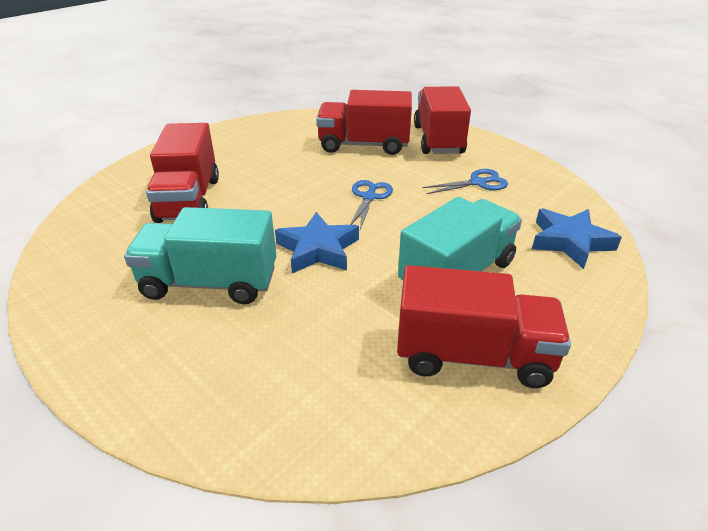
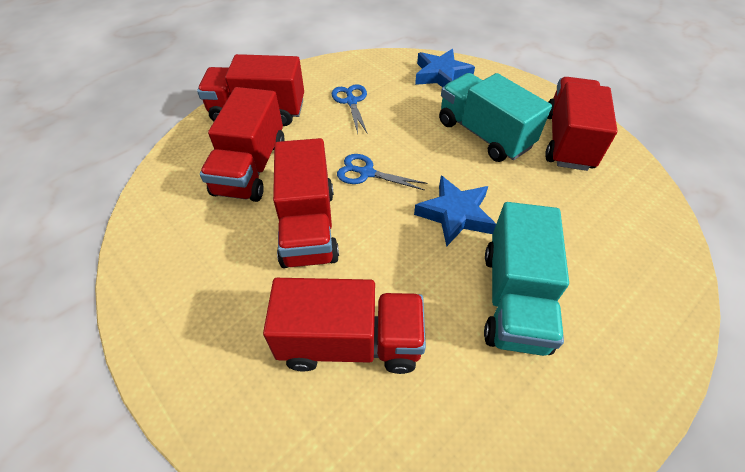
camera: 85 degrees left, 15 degrees up
none -> red truck [273,138,339,268]

